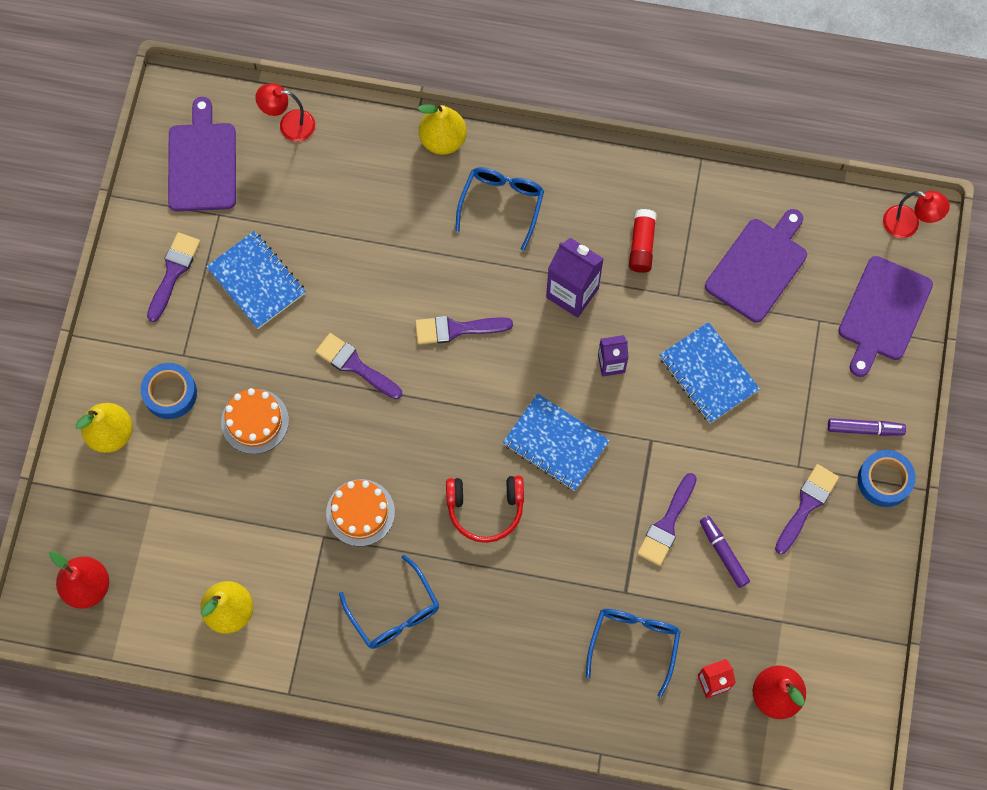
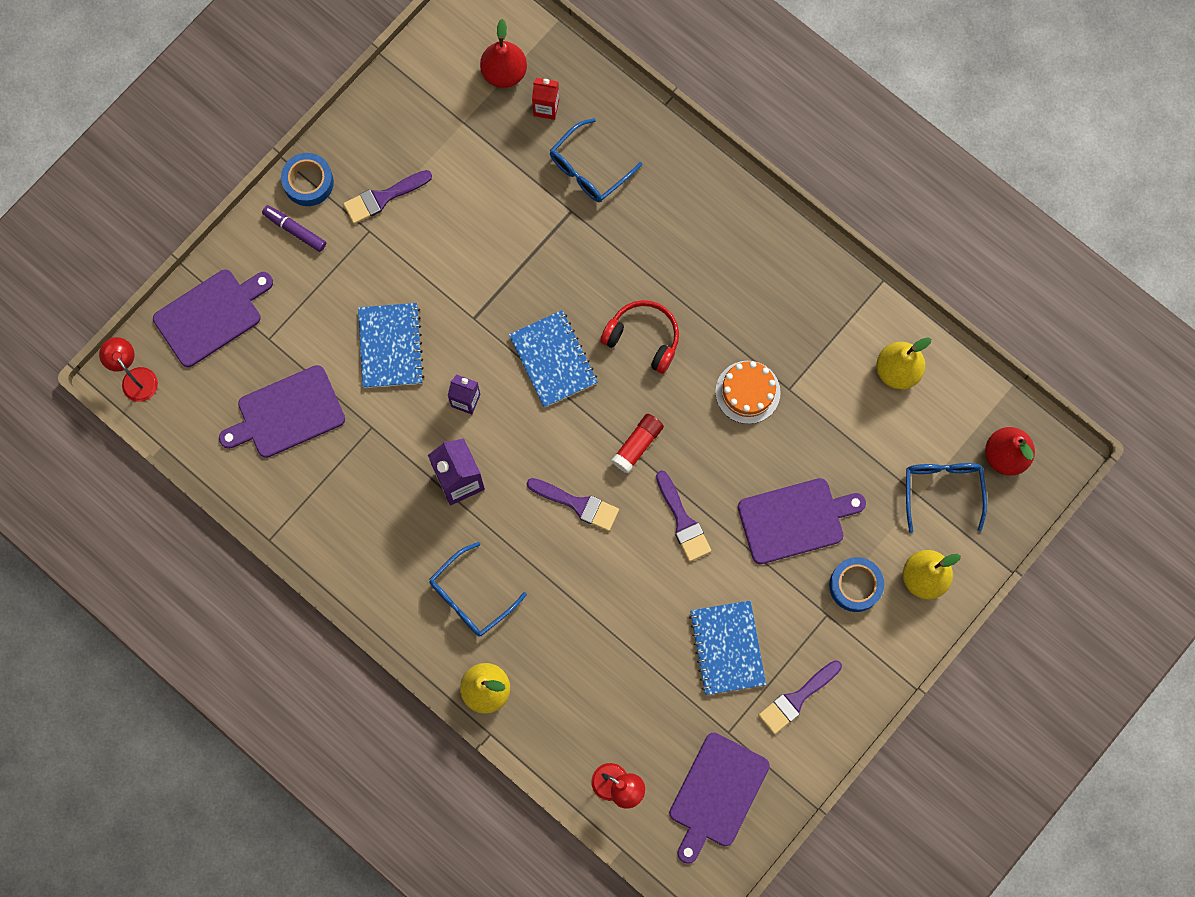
camera: 150 degrees left, 5 degrees up
orange cake [221,388,289,454] -> purple cutting board [738,478,866,564]
blue glasses [339,554,439,649] -> blue glasses moved to [906,463,987,533]
red glue stick [629,209,657,273] -> red glue stick moved to [611,414,664,473]
purple brush [637,473,697,566] -> none
purple marker [700,516,750,588] -> none

